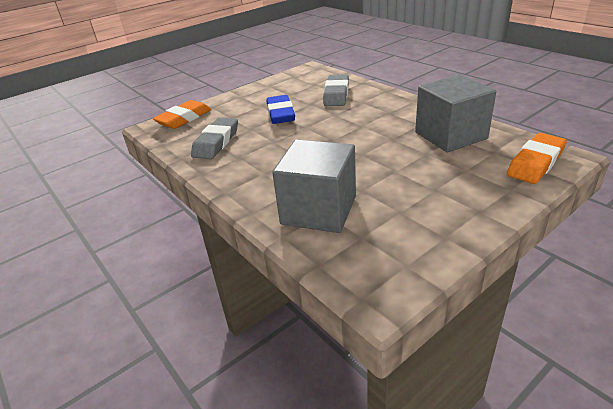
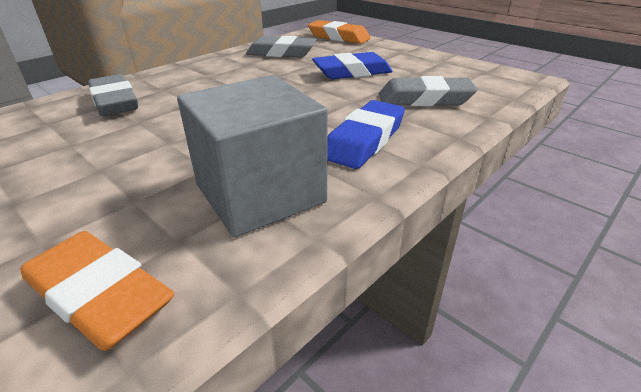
camera: 80 degrees right, 0 degrees up
grey cube [272,139,356,233] -> grey eraser [88,74,138,116]
none -> blue eraser [327,100,405,169]

